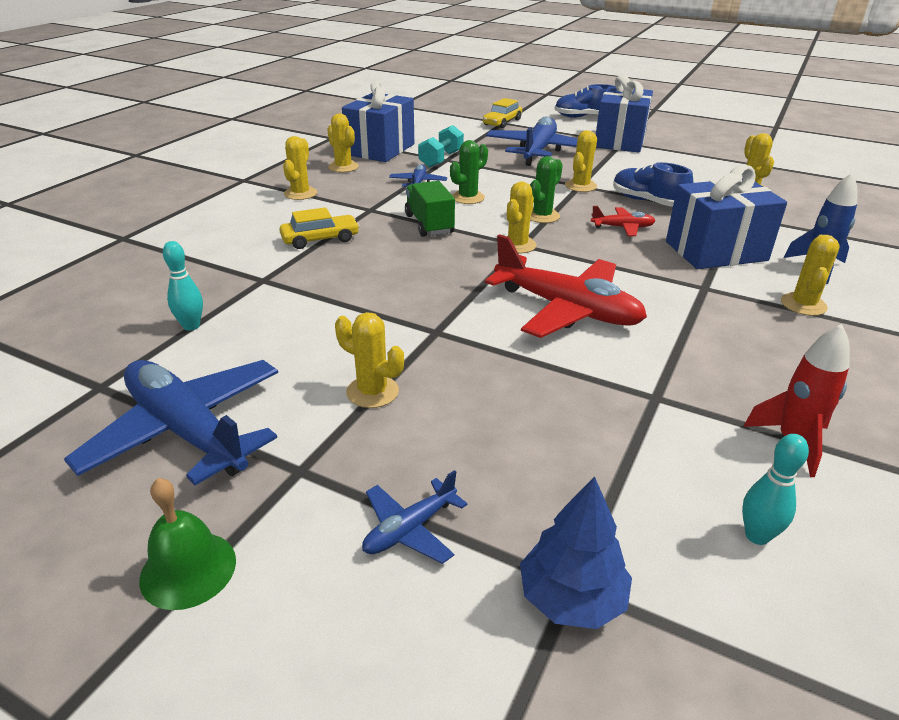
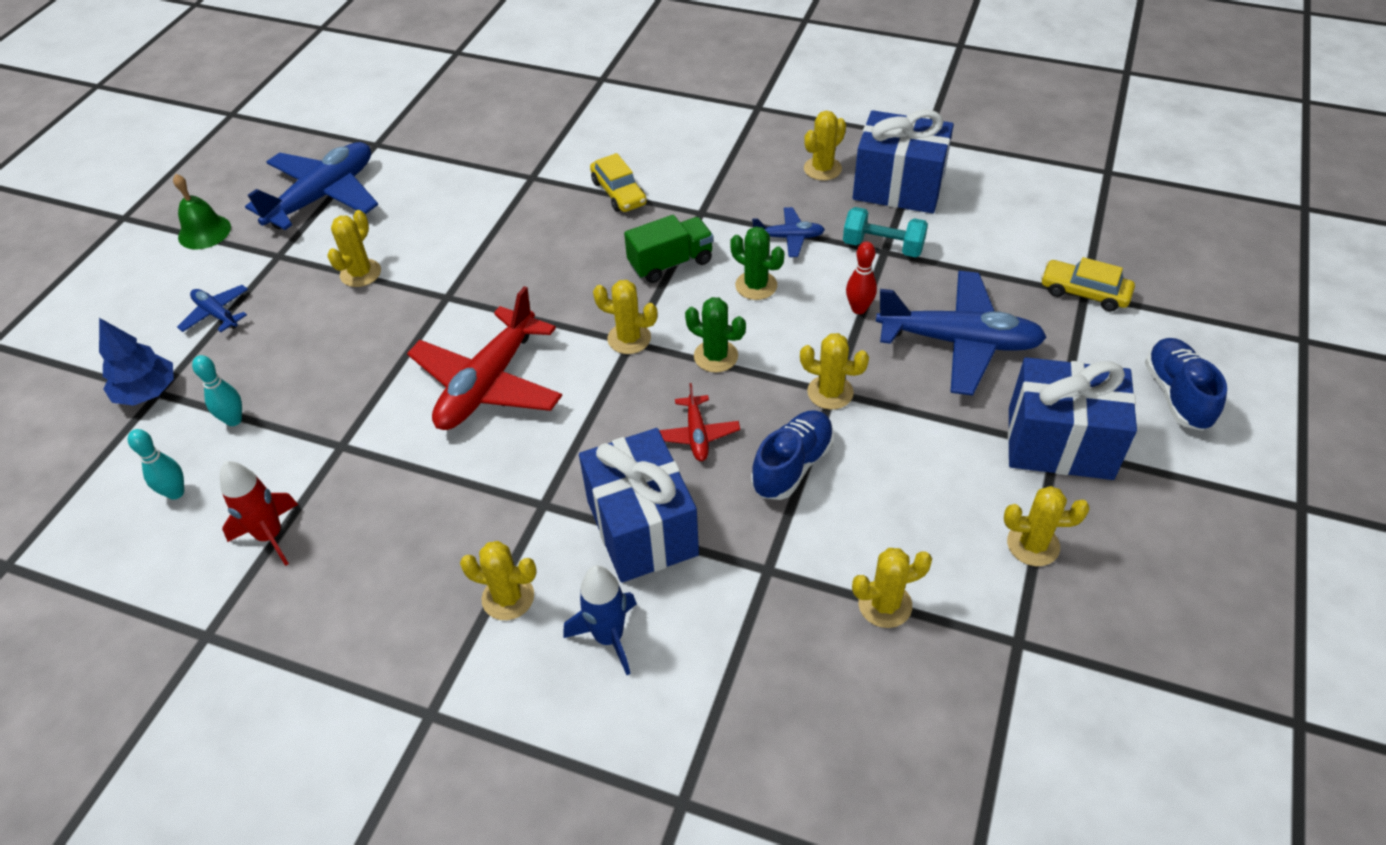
camera: 85 degrees right, 15 degrees up
turquoise bowling pin [163,241,203,331] -> turquoise bowling pin moved to [192,355,242,426]
yellow cactus [283,136,317,200] -> yellow cactus moved to [1004,486,1090,566]
none -> red bowling pin [846,241,877,314]

